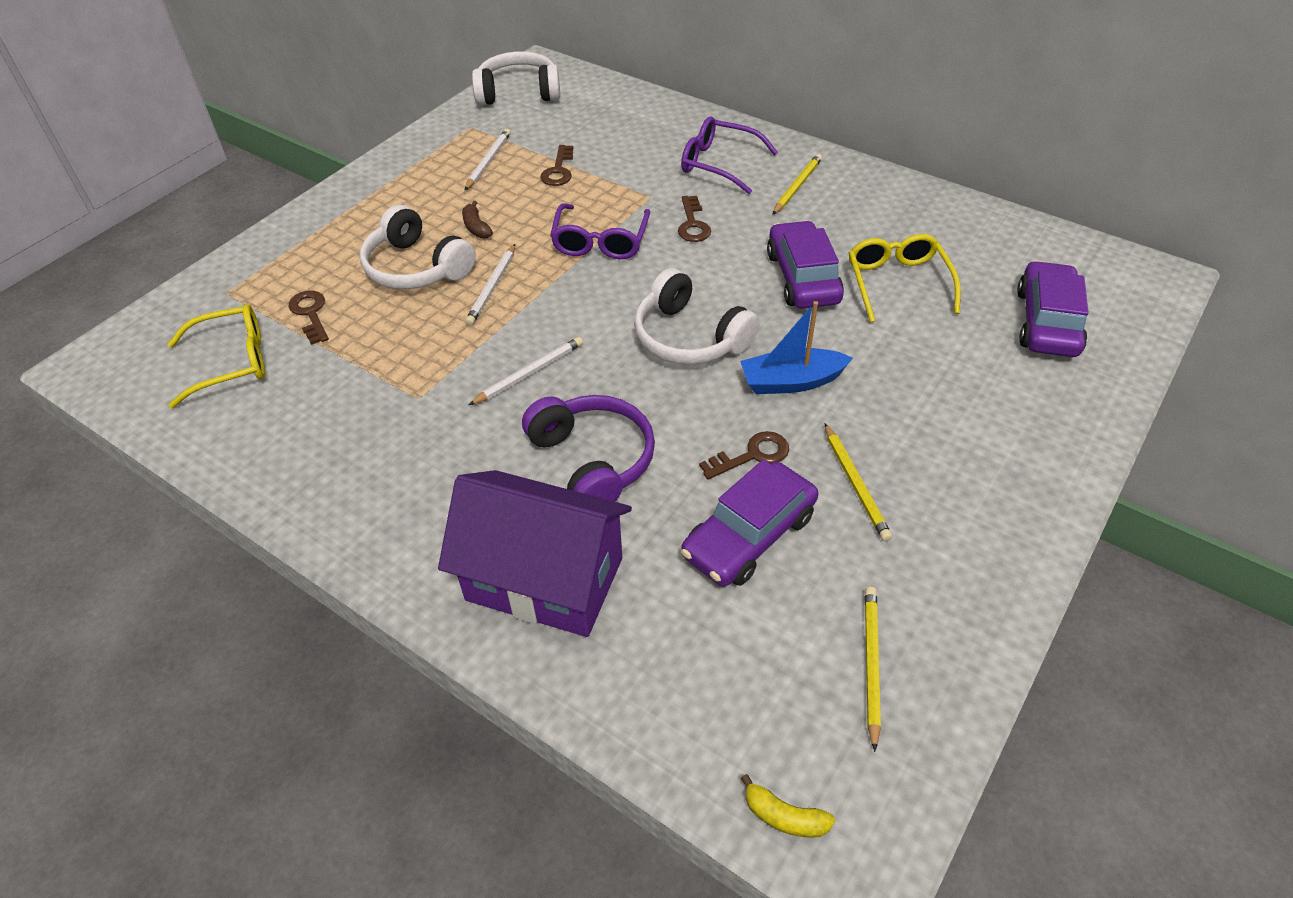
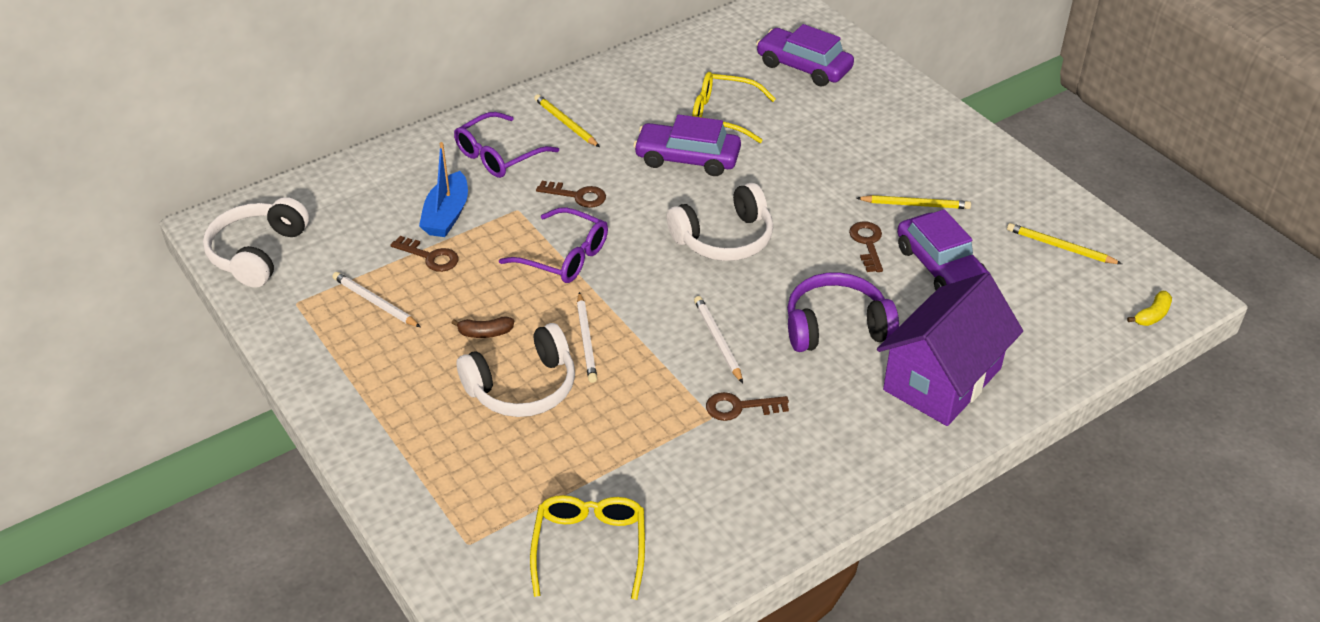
camera: 70 degrees left, 5 degrees down
brown key [288,291,329,345] -> brown key moved to [706,392,789,421]
white pencil [465,244,515,325] -> white pencil turned 45 degrees clockwise [577,292,597,383]
blue boat [740,301,853,394] -> blue boat moved to [419,142,468,237]

